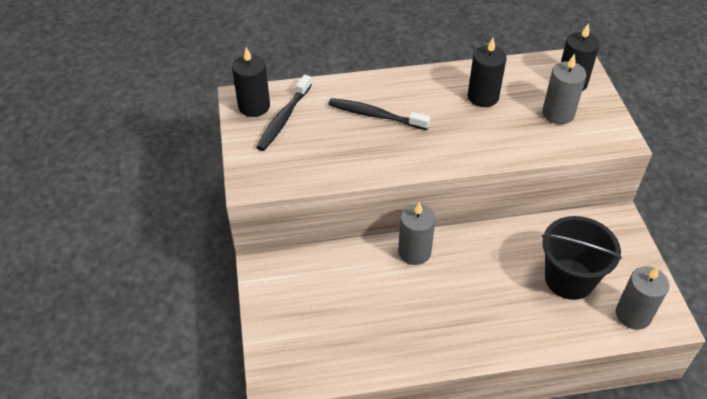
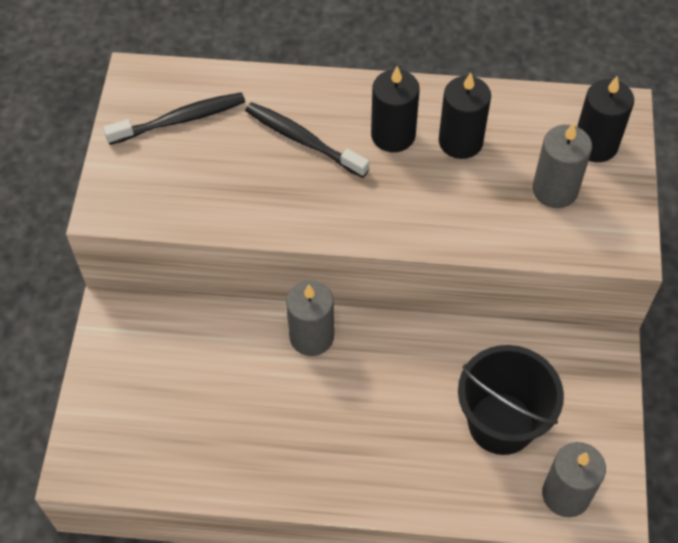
camera: 15 degrees right, 10 degrees up
black candle [232,47,270,117] -> black candle moved to [371,66,420,152]
black toothbrush [256,75,312,151] -> black toothbrush turned 150 degrees counterclockwise [103,92,245,145]

